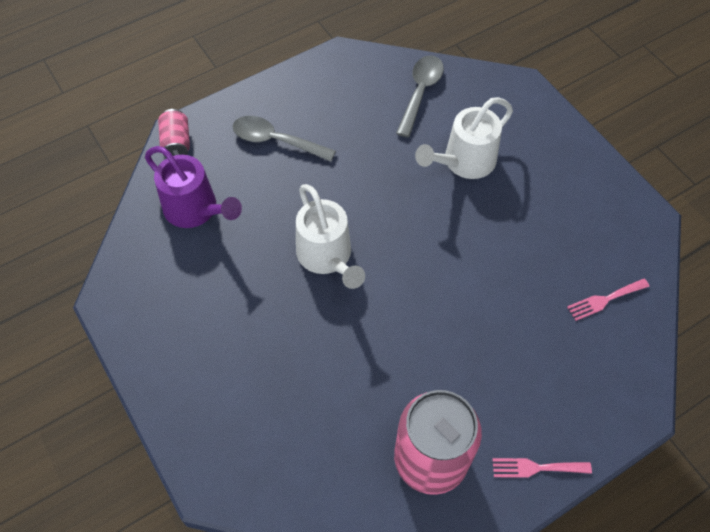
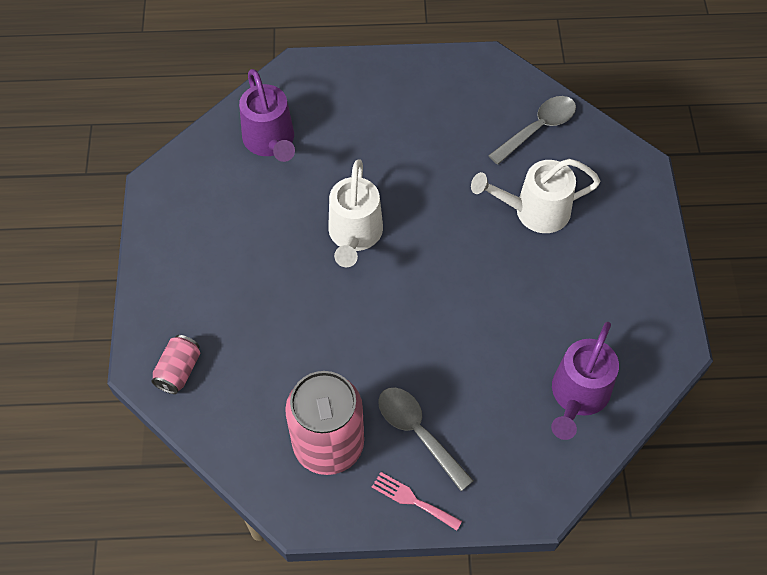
camera: 30 degrees right, 0 degrees up
pink can [158,109,190,158] -> pink can moved to [151,335,200,394]
grey spoon [232,116,336,162] -> grey spoon moved to [378,387,474,491]
pink fork [567,279,649,321] -> purple watering can [551,322,619,440]

